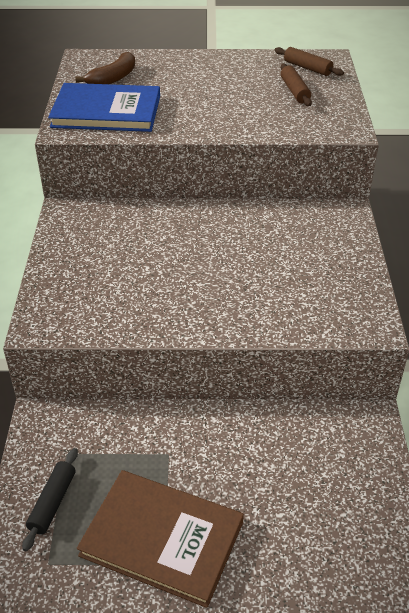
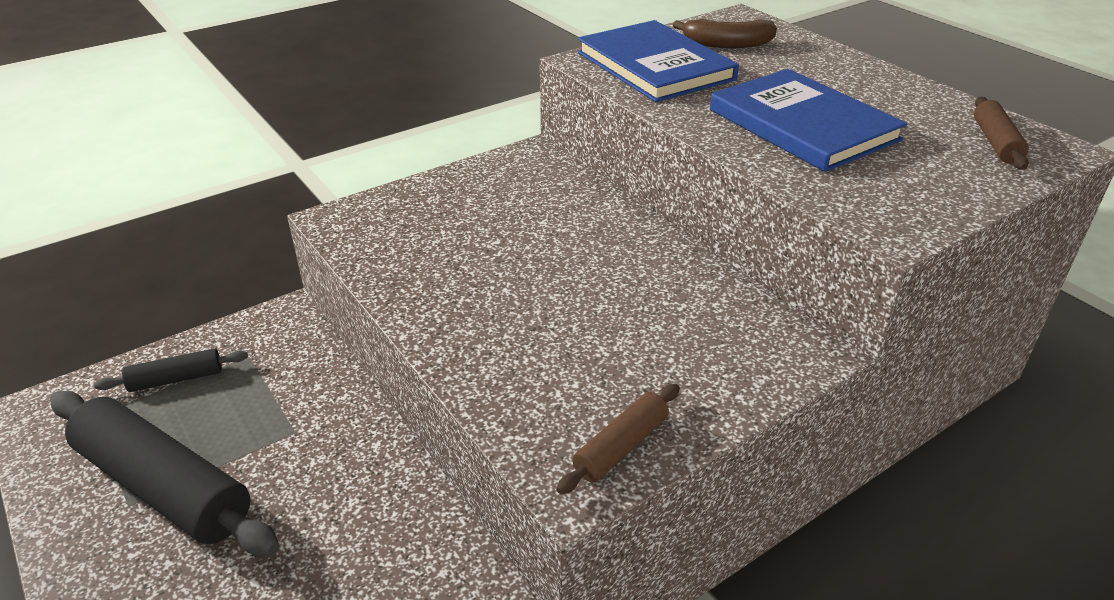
camera: 55 degrees right, 5 degrees down
brown book [77,470,244,608] -> black rolling pin [50,391,279,556]
brown rolling pin [280,64,312,106] -> brown rolling pin moved to [557,384,680,494]
none -> blue book [710,69,908,172]

